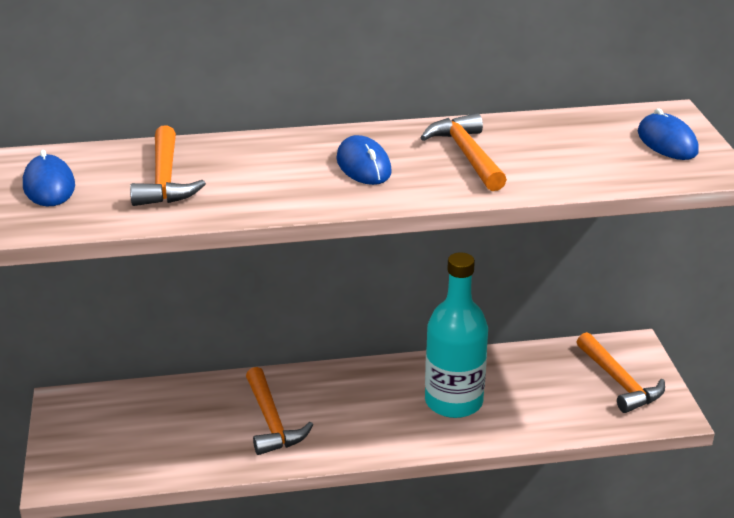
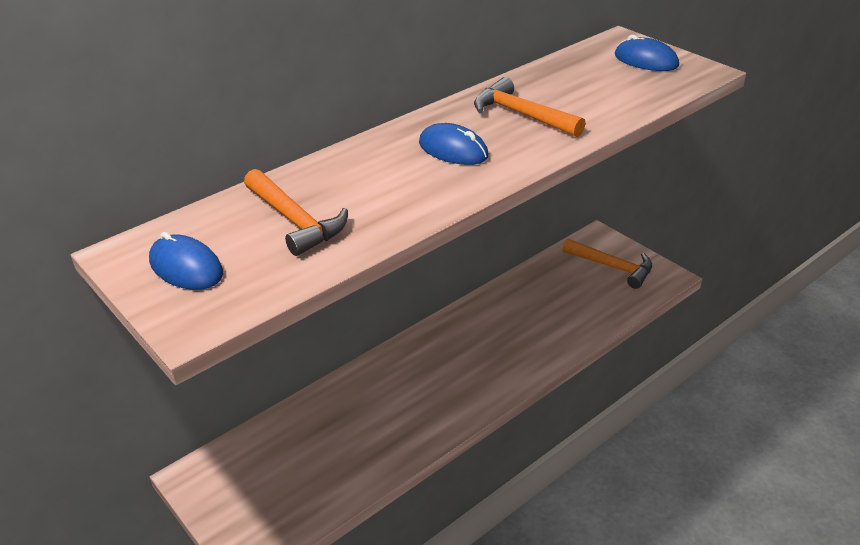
camera: 30 degrees left, 5 degrees up
orange hammer [246,367,313,455] -> none
turquoise bottle [425,252,488,418] -> none

